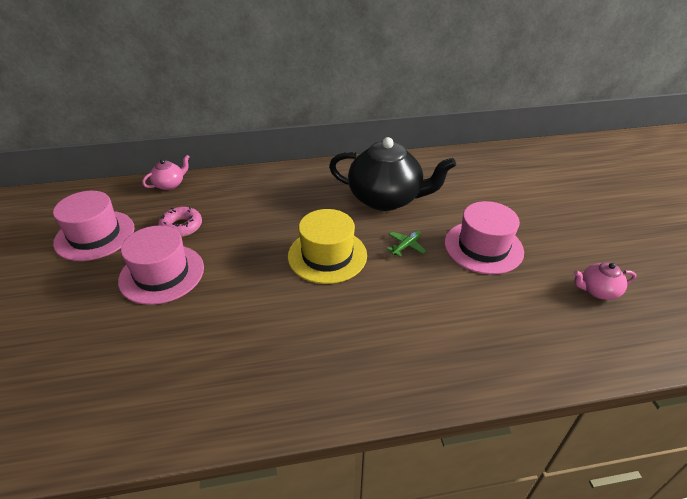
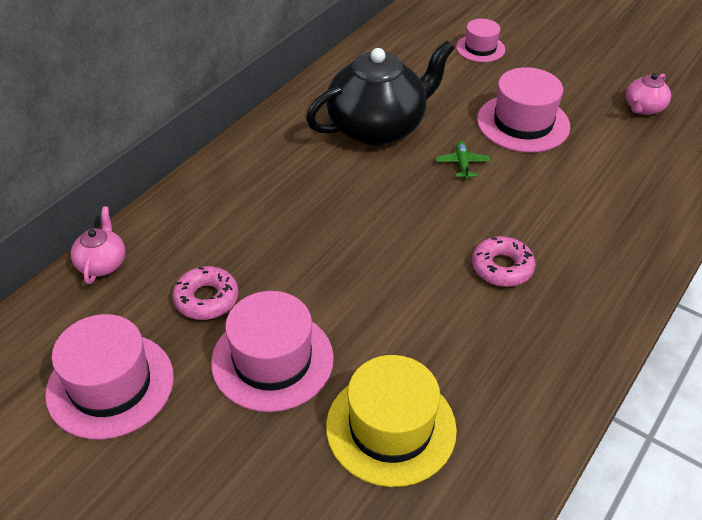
camera: 45 degrees left, 5 degrees up
yellow hat [288,209,367,284] -> yellow hat moved to [326,355,457,487]
none -> pink hat [456,19,505,62]
none -> pink donut [472,236,536,287]

